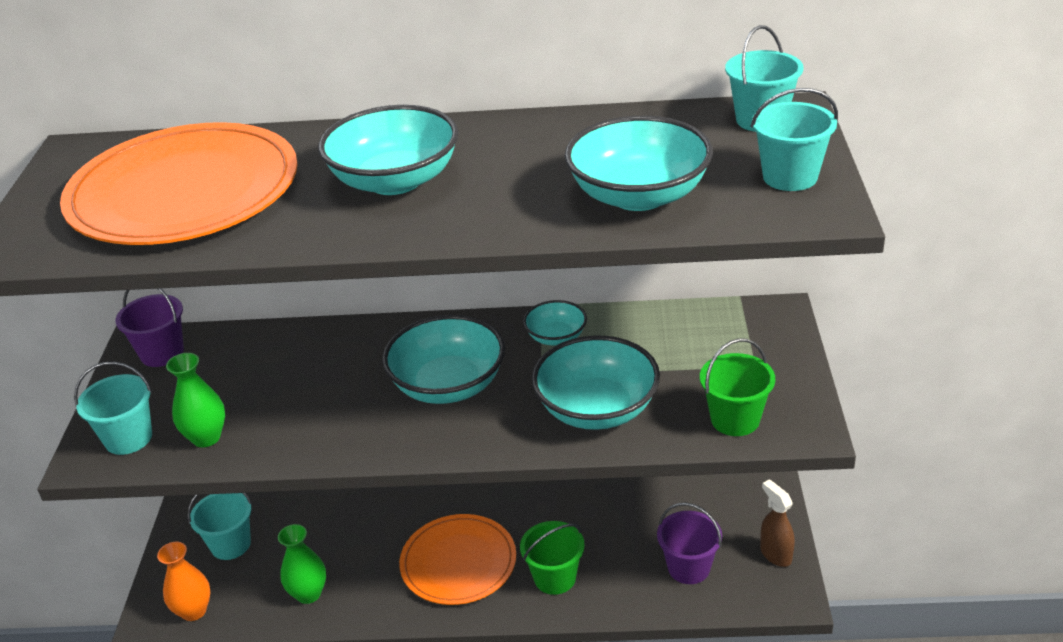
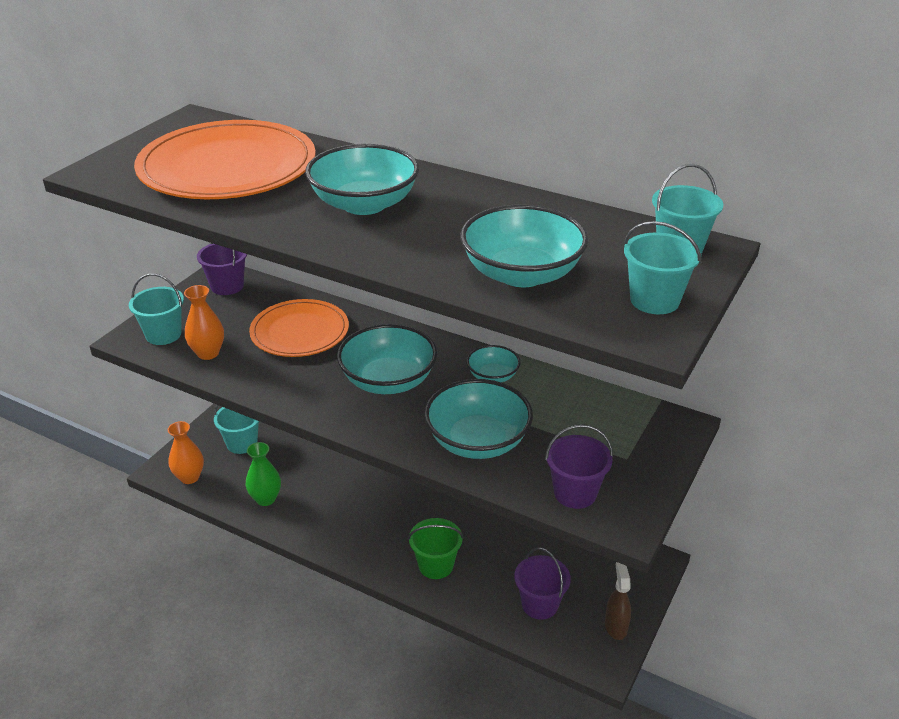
camera: 25 degrees right, 0 degrees up
green vase [166,353,225,447] -> orange vase [184,285,224,360]
orange plate [399,514,516,605] -> orange plate moved to [249,299,349,357]
green bucket [700,338,775,436] -> purple bucket [545,424,613,509]

